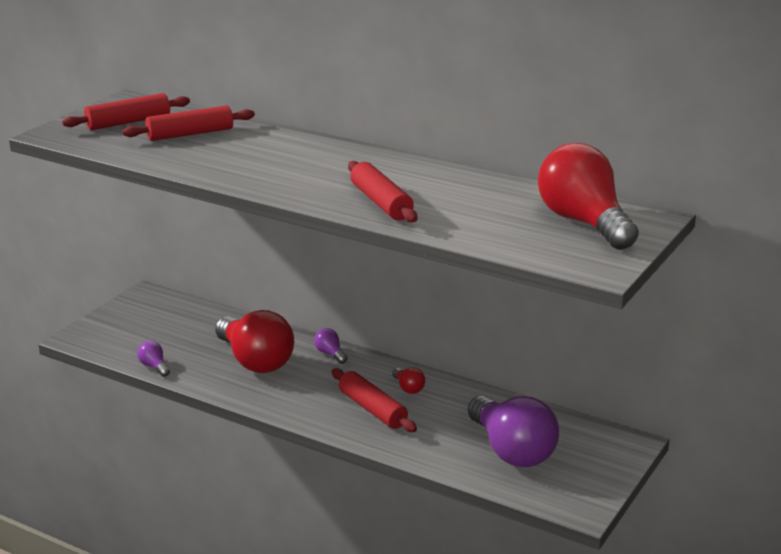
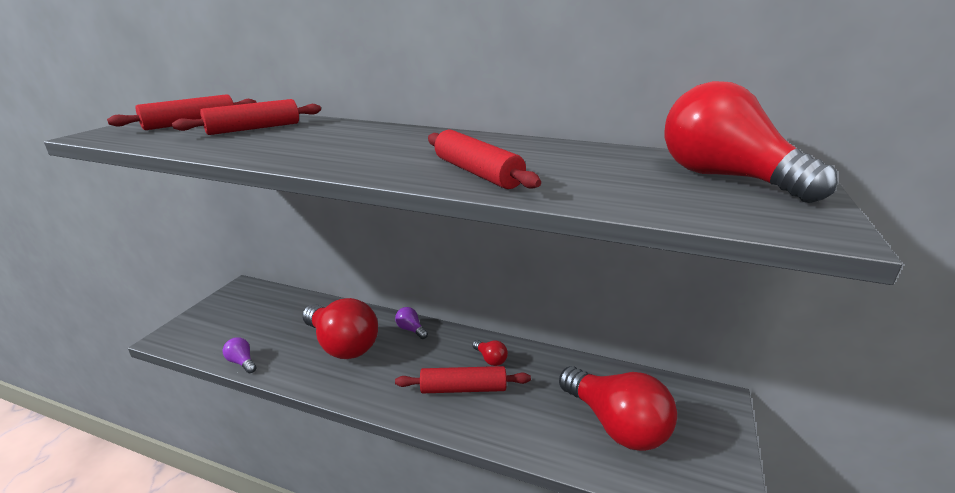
camera: 10 degrees left, 0 degrees up
red rolling pin [331,368,417,432] -> red rolling pin turned 45 degrees counterclockwise [395,366,531,393]
purple light bulb [468,396,559,467] -> red light bulb [559,366,677,451]

